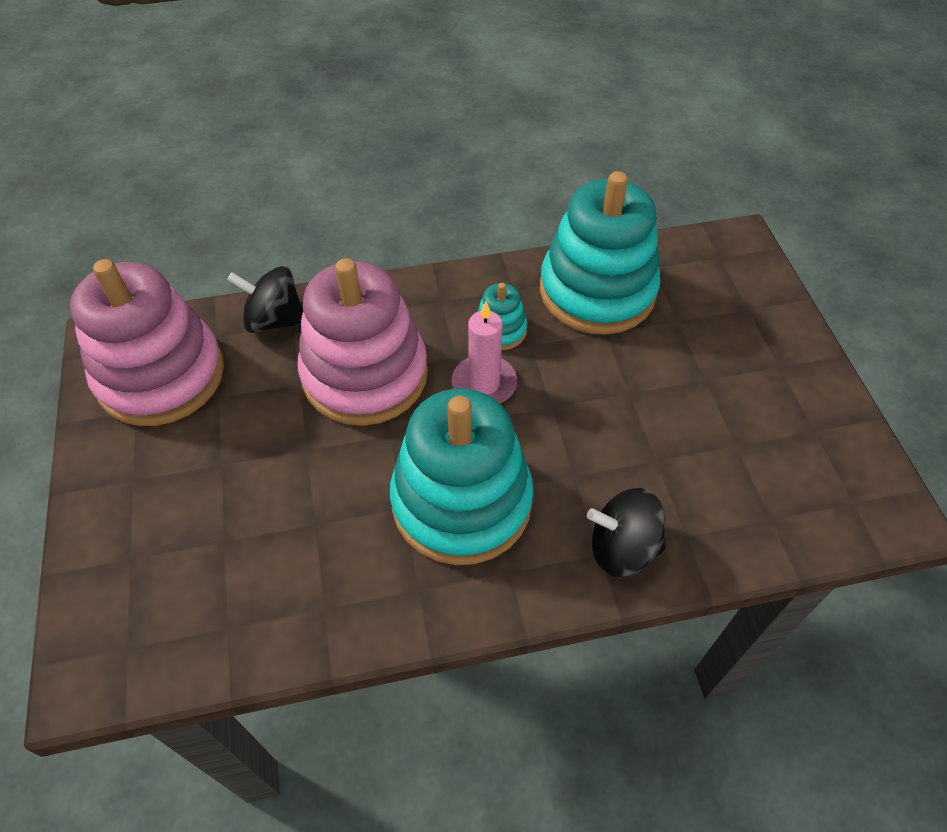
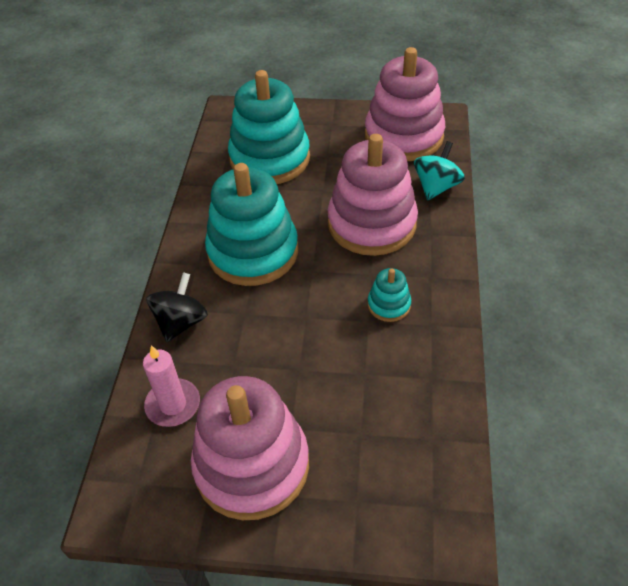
camera: 110 degrees right, 5 degrees down
black spinning top [227,266,303,333] -> turquoise spinning top [414,141,465,201]
pink candle [452,301,517,403] -> pink candle moved to [143,345,200,427]
turquoise stacking toy [540,171,660,335] -> turquoise stacking toy moved to [228,70,310,184]
none -> pink stacking toy [191,376,309,520]

